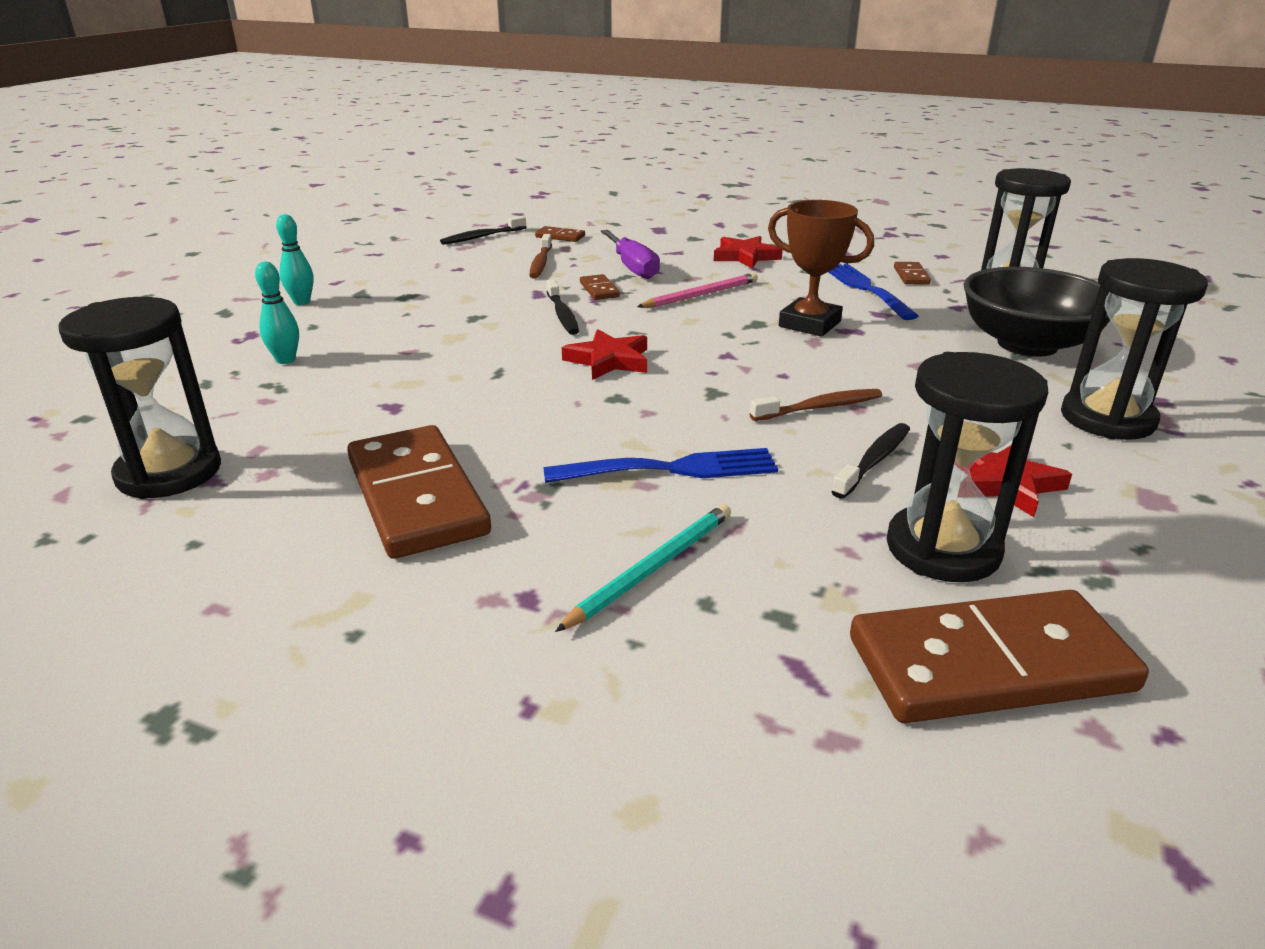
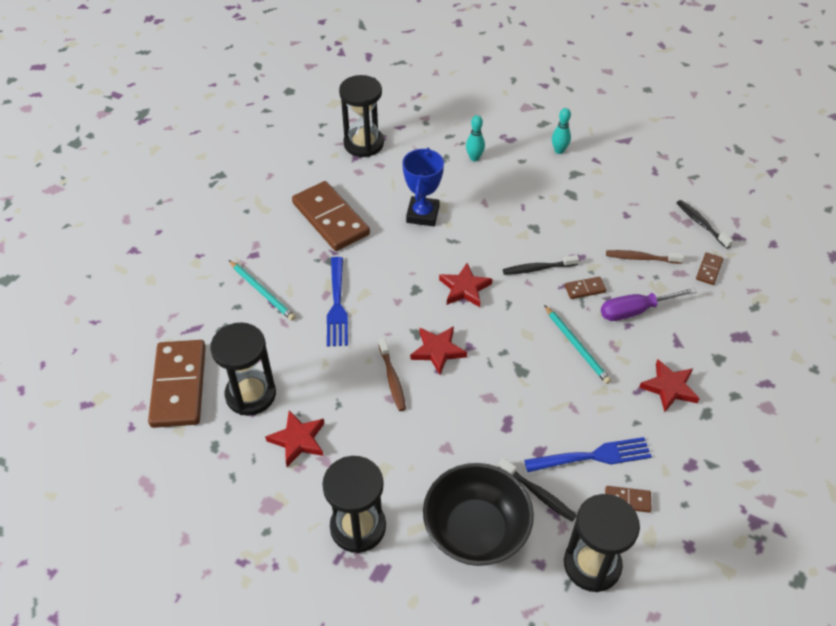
camera: 95 degrees right, 20 degrees up
brown domino [347,425,491,559] -> brown domino turned 75 degrees clockwise [292,181,370,251]
pink pencil [637,273,758,308] -> turquoise pencil [544,305,611,384]
brown trophy [768,200,874,337] -> none
black toothbrush [832,423,910,499] -> black toothbrush moved to [499,458,576,521]
none -> blue trophy [402,148,444,226]
none -> red star [410,326,467,375]

